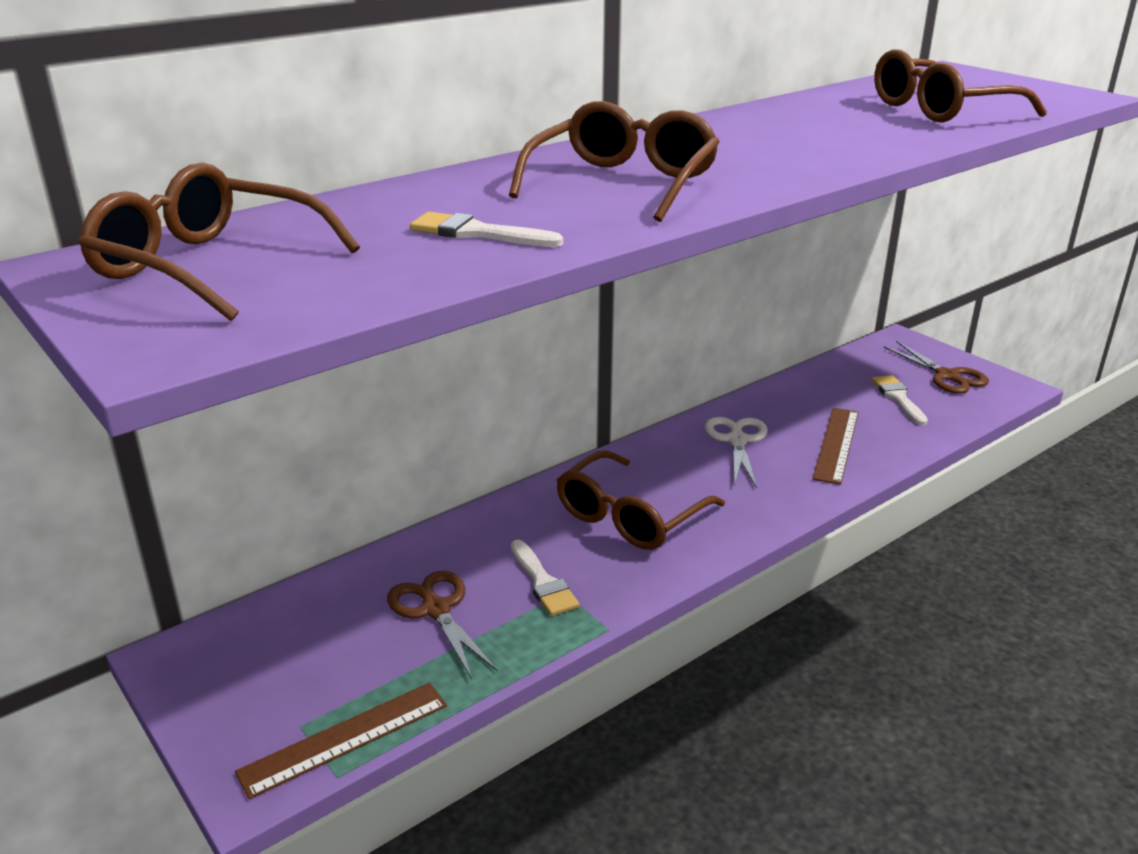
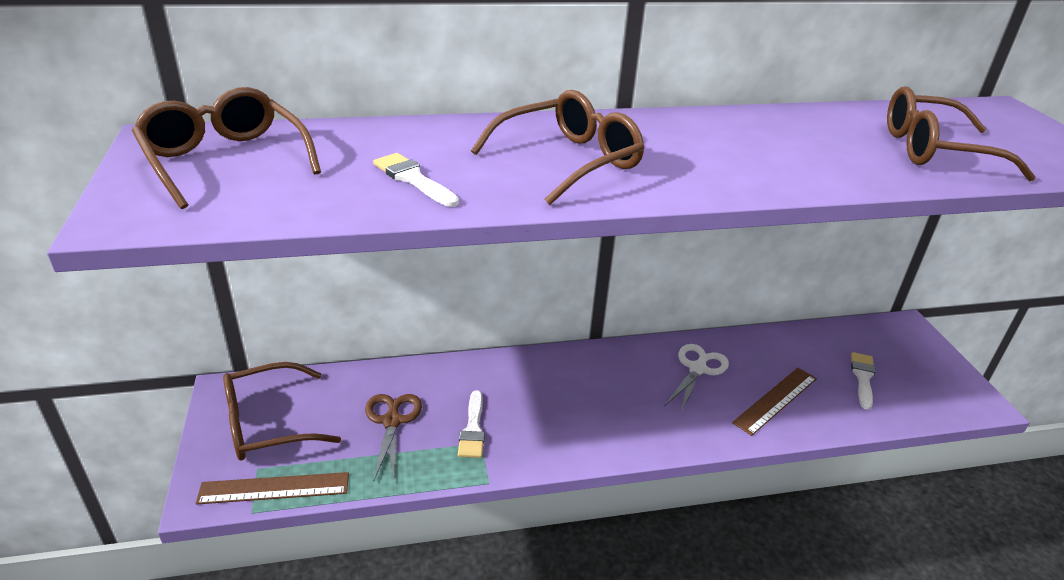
camera: 25 degrees right, 5 degrees up
brown glasses [557,451,725,550] -> brown glasses moved to [223,362,341,461]
brown scissors [884,341,989,394] -> none

